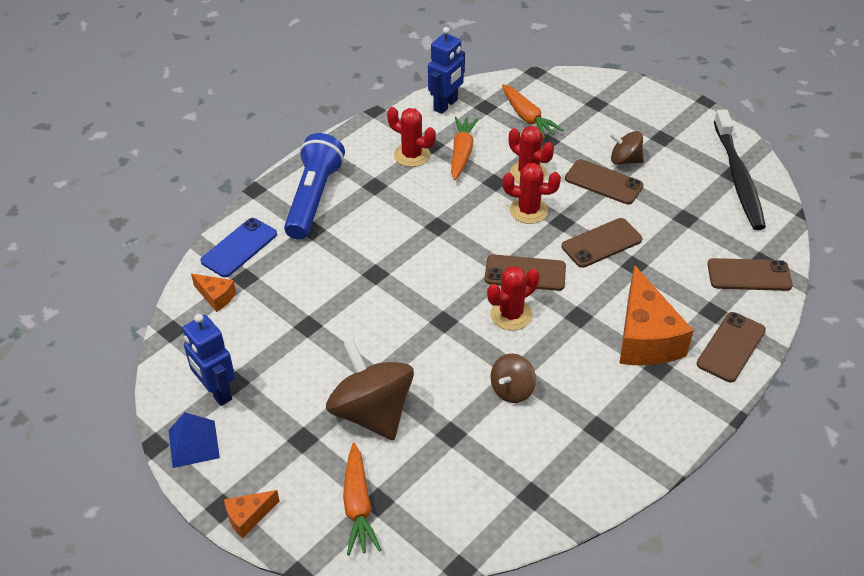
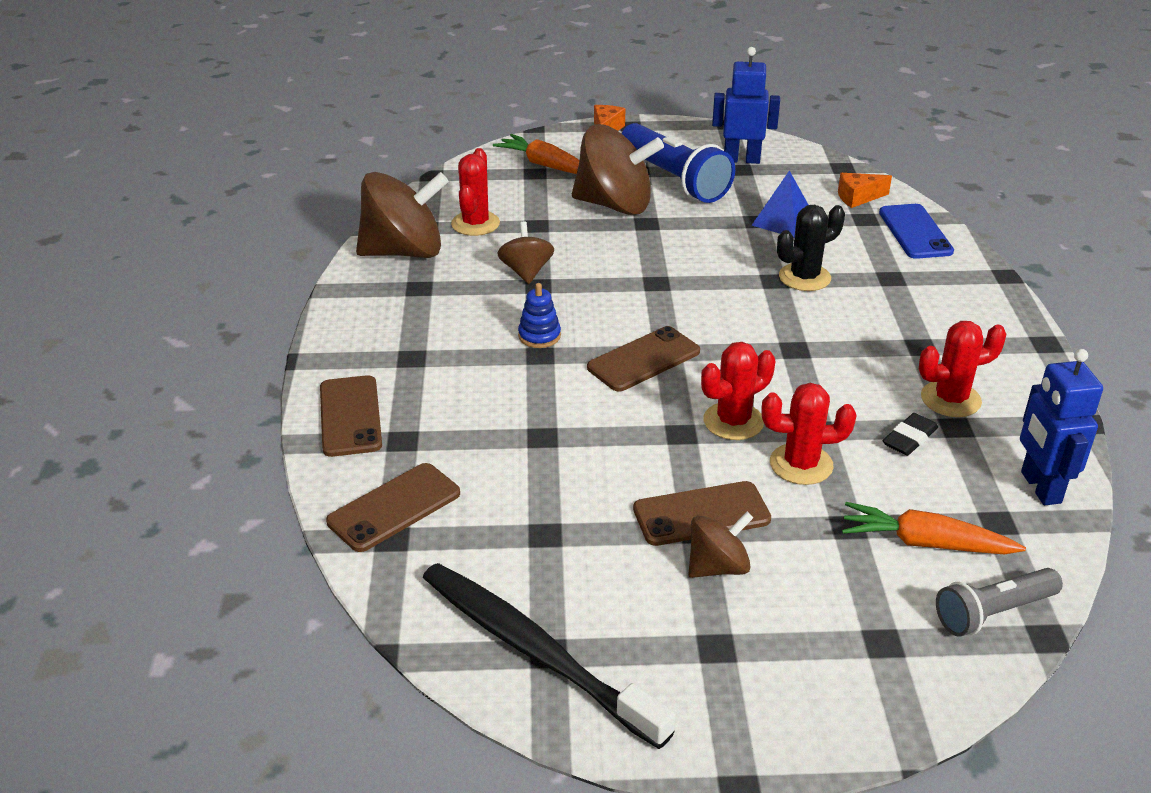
camera: 135 degrees right, 10 degrees down
blue pyramid [169,412,220,468] -> blue pyramid moved to [751,170,808,237]
blue flashlight [284,133,345,240] -> blue flashlight moved to [621,123,735,203]
orange carrot [451,116,479,180] -> black eraser [883,413,938,456]
red cactus [487,266,539,330] -> red cactus moved to [451,148,500,236]
brown phone [562,218,642,268] -> none
orange cheese [619,265,694,365] -> none
none -> brown spinning top [356,172,449,258]
none -> blue stacking toy [518,283,561,348]
none -> black cactus [777,205,845,291]
none -> grey flashlight [936,568,1063,636]

